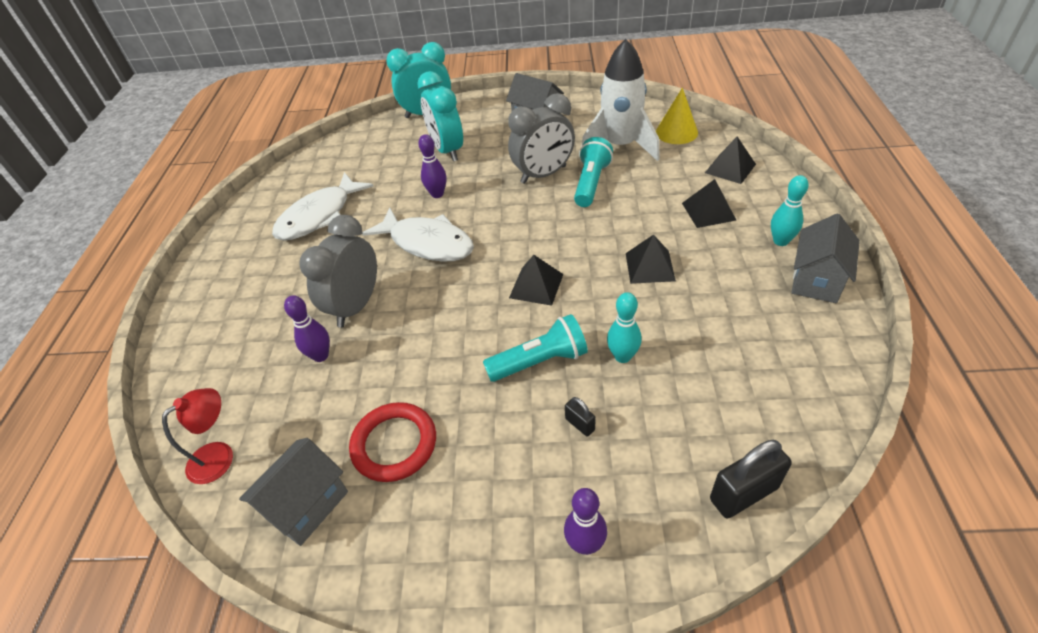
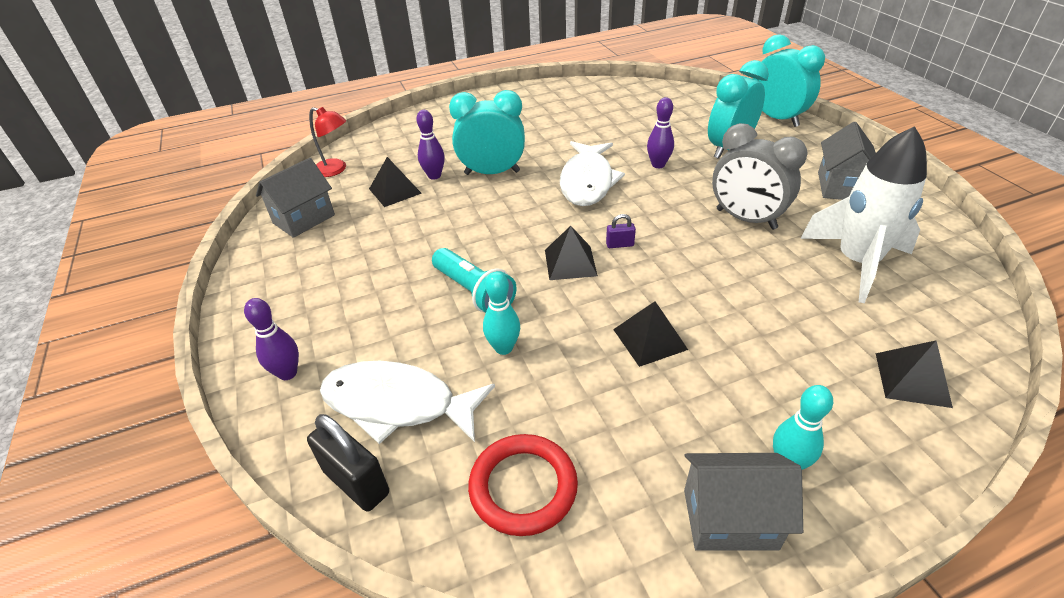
camera: 65 degrees right, 5 degrees down
grey house [239,438,348,546] -> grey house turned 60 degrees counterclockwise [256,158,335,238]
white fish [272,172,374,241] -> white fish moved to [320,361,495,444]
grey clock [299,215,377,327] -> turquoise clock [449,90,525,175]
red ring [349,402,436,482] -> red ring moved to [468,434,578,536]
black padlock [565,397,596,437] -> none
turquoise flashlight [574,137,613,207] -> none
yellow cone [656,88,698,144] -> none
black pyramid [682,179,737,228] -> black pyramid moved to [369,157,422,207]
none -> purple padlock [606,214,636,248]

